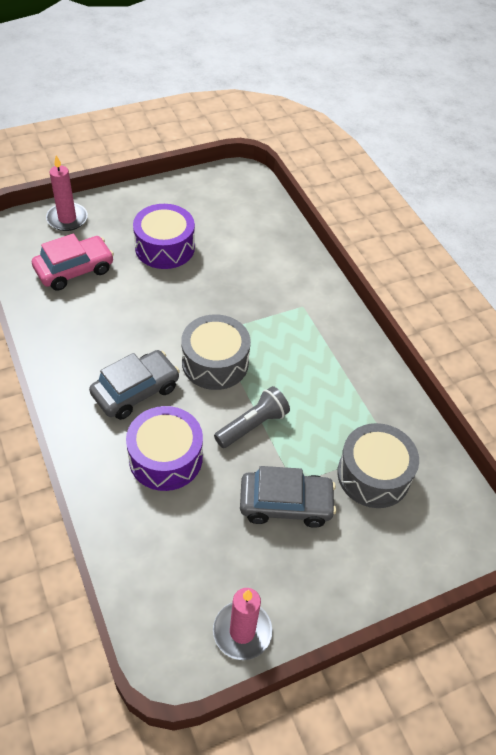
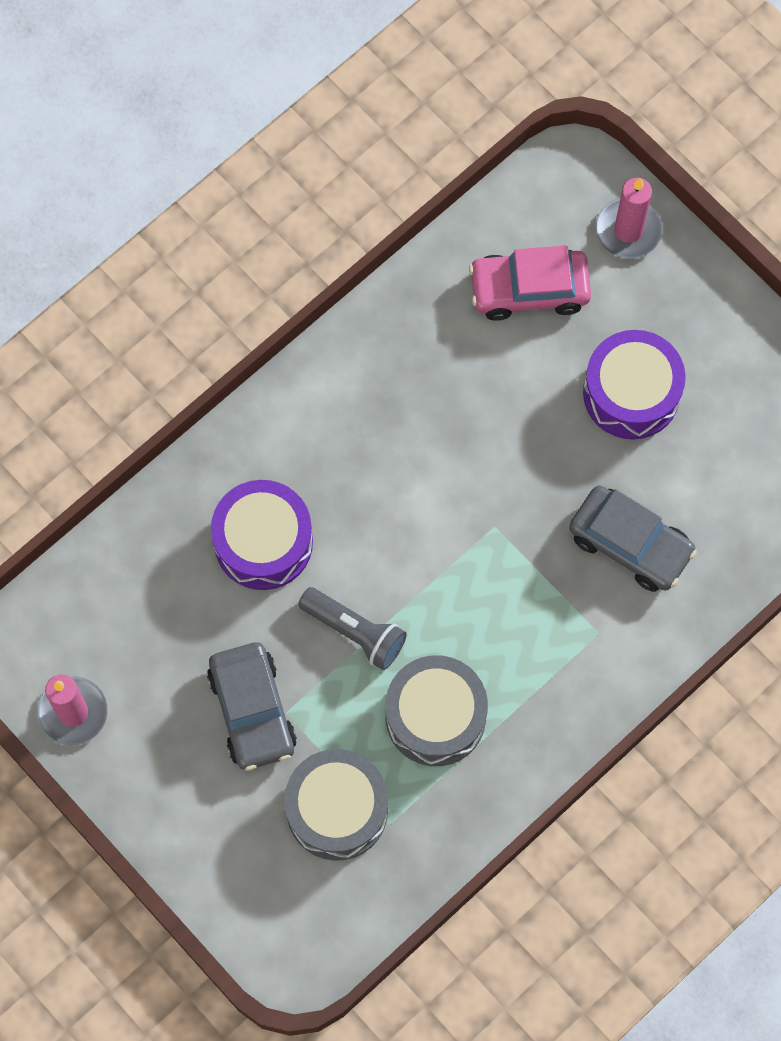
camera: 75 degrees right, 20 degrees up
pink car [32,233,114,291] -> pink car turned 135 degrees clockwise [469,245,591,321]
grey car [89,350,180,420] -> grey car moved to [569,485,697,592]
grey drum [181,314,251,390] -> grey drum moved to [386,655,488,766]

